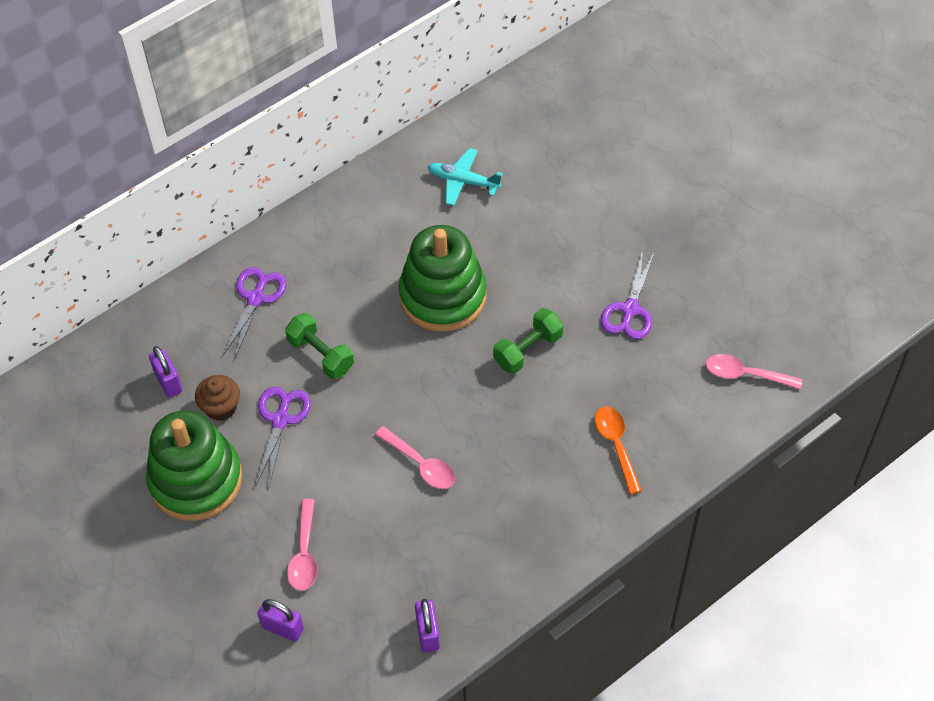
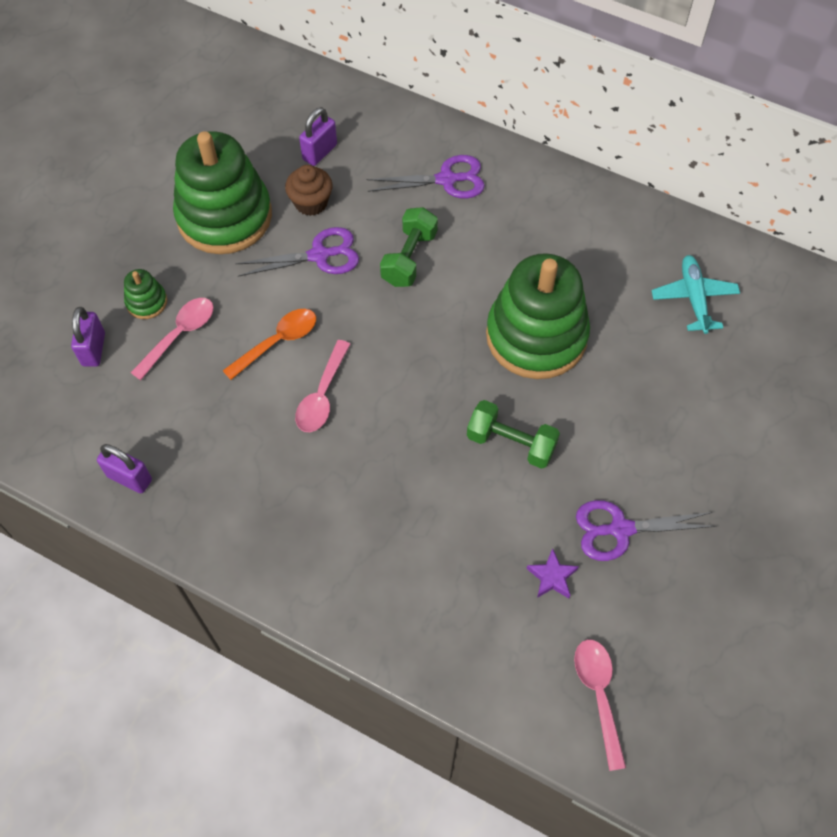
camera: 65 degrees right, 5 degrees up
pink spoon [287,499,317,591] -> pink spoon turned 150 degrees clockwise [131,298,214,380]
purple padlock [415,599,440,653] -> purple padlock turned 60 degrees clockwise [97,444,152,493]
orange spoon [595,406,642,494] -> orange spoon moved to [222,309,316,380]
none -> green stacking toy [124,269,167,319]
none -> purple star [527,548,579,598]

